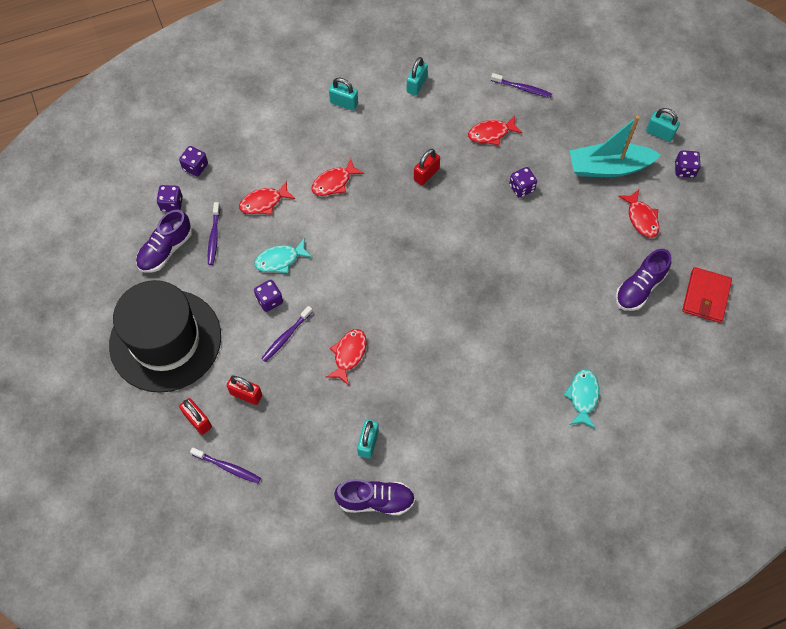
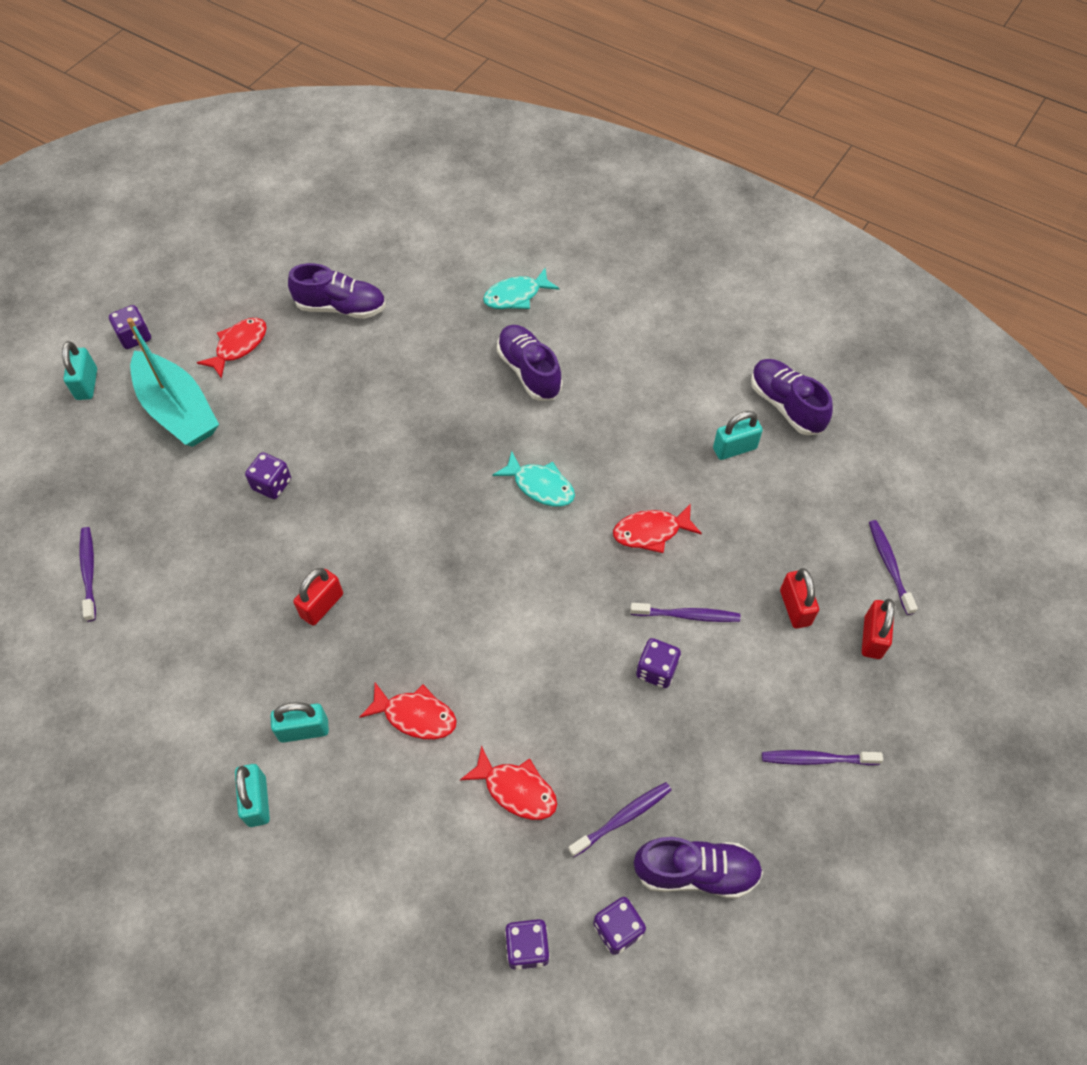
camera: 125 degrees left, 5 degrees down
black hat [109,280,221,393] -> purple toothbrush [762,750,883,765]
turquoise fish [254,239,313,273] -> turquoise fish moved to [492,451,575,507]
turquoise padlock [407,57,428,96] -> turquoise padlock moved to [271,702,329,743]
red padlock [414,149,440,185] -> red padlock turned 60 degrees counterclockwise [293,568,343,626]
red fish [468,115,522,145] -> none
red wallet [682,267,732,323] -> none
none -> purple shoe [497,325,563,401]

